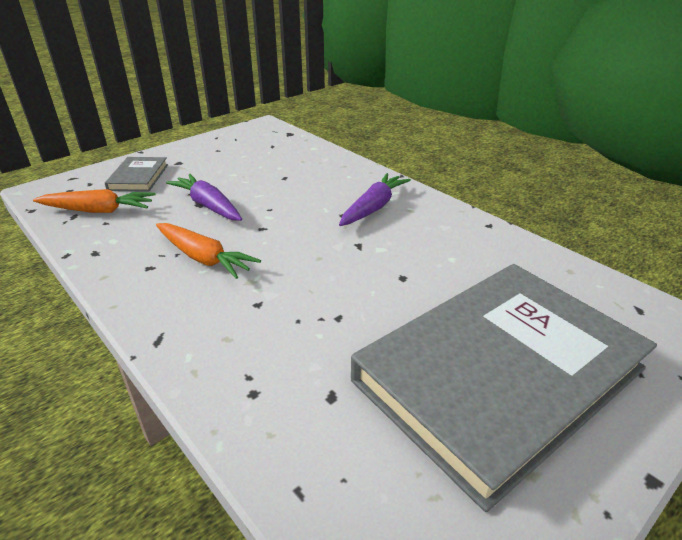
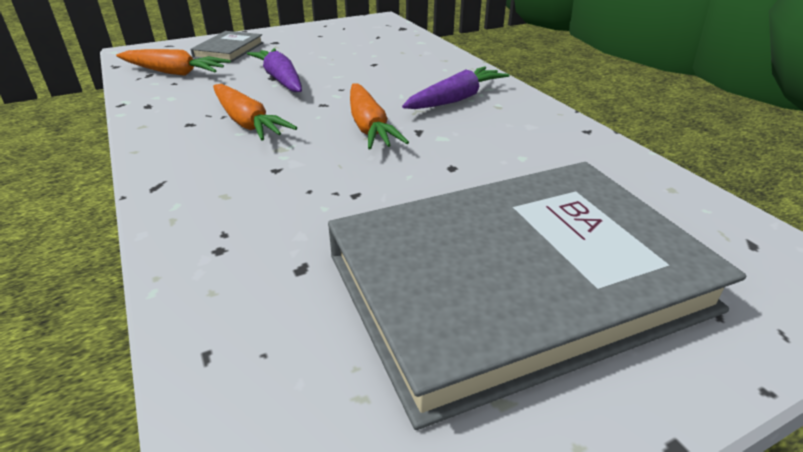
camera: 15 degrees right, 0 degrees up
none -> orange carrot [350,83,409,150]

